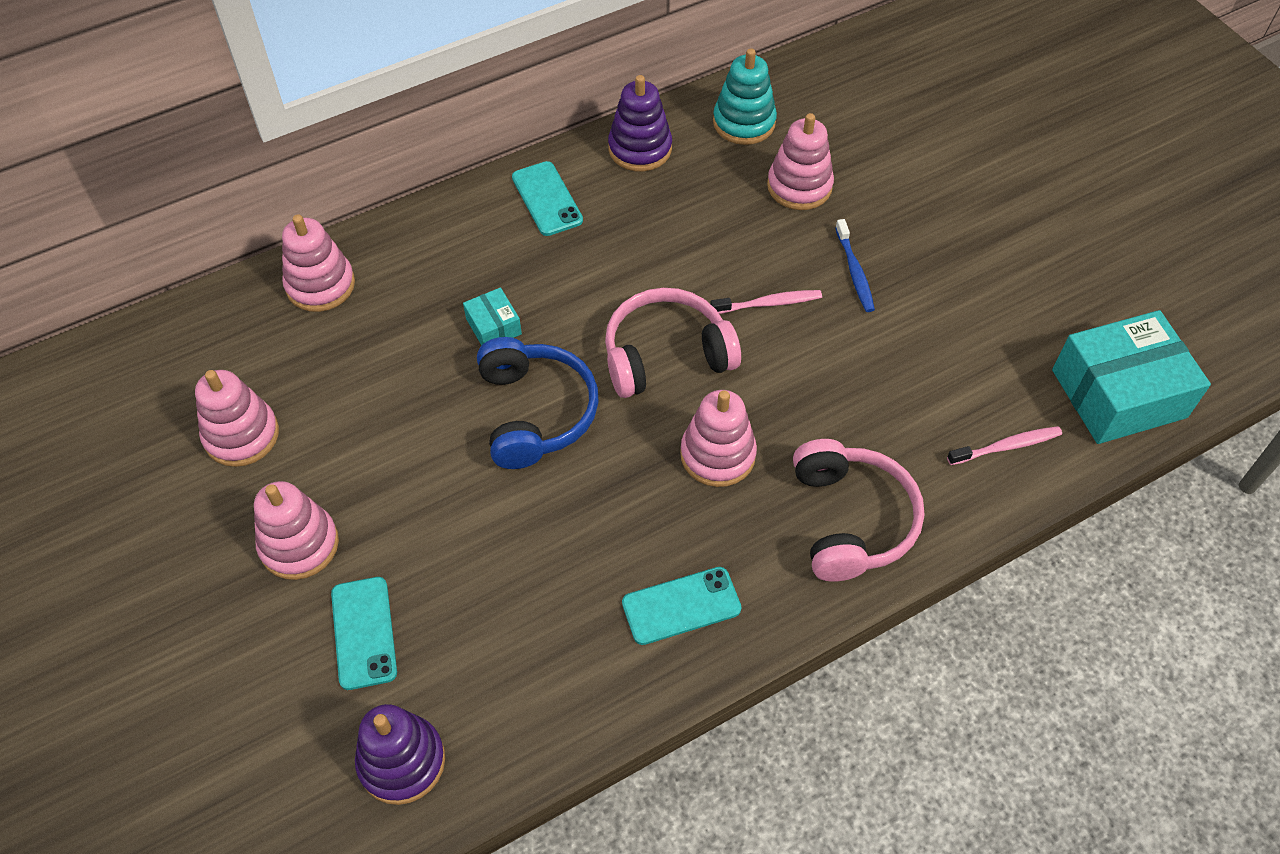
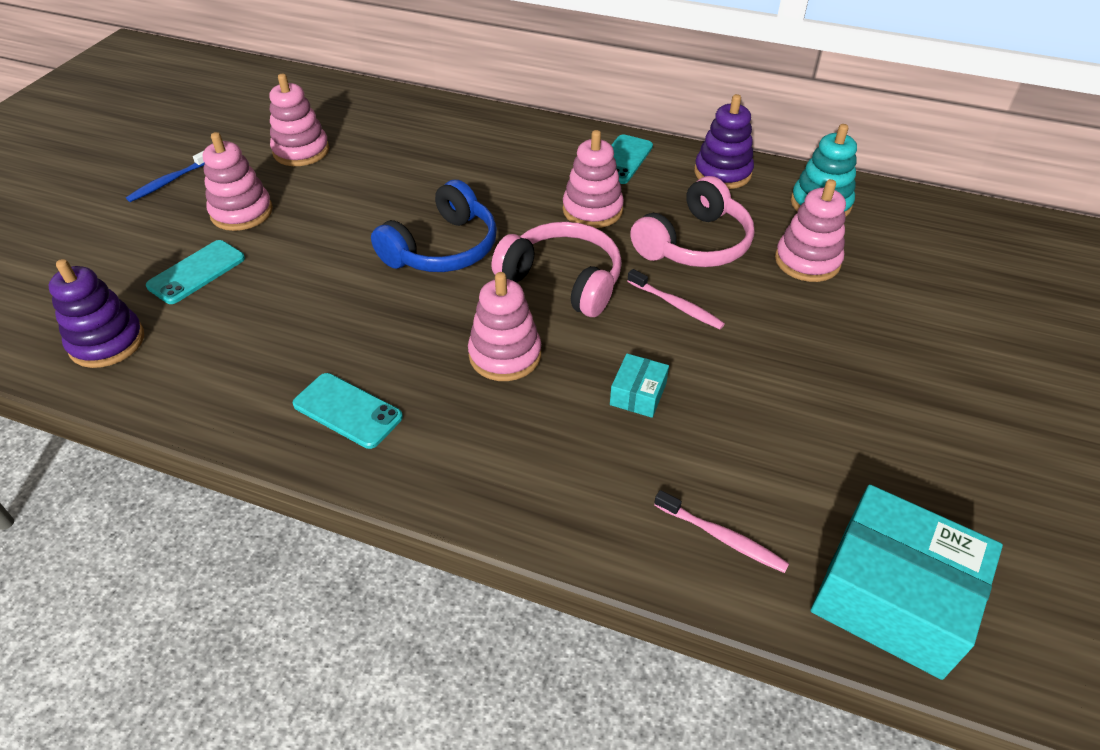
camera: 50 degrees right, 10 degrees down
pink stacking toy [282,214,355,312] -> pink stacking toy moved to [563,130,624,228]
turquoise box [463,288,522,346] -> turquoise box moved to [610,354,669,418]
pink headphones [793,439,924,582] -> pink headphones moved to [630,176,754,267]
blue toothbrush [835,219,875,312] -> blue toothbrush moved to [126,151,205,202]

